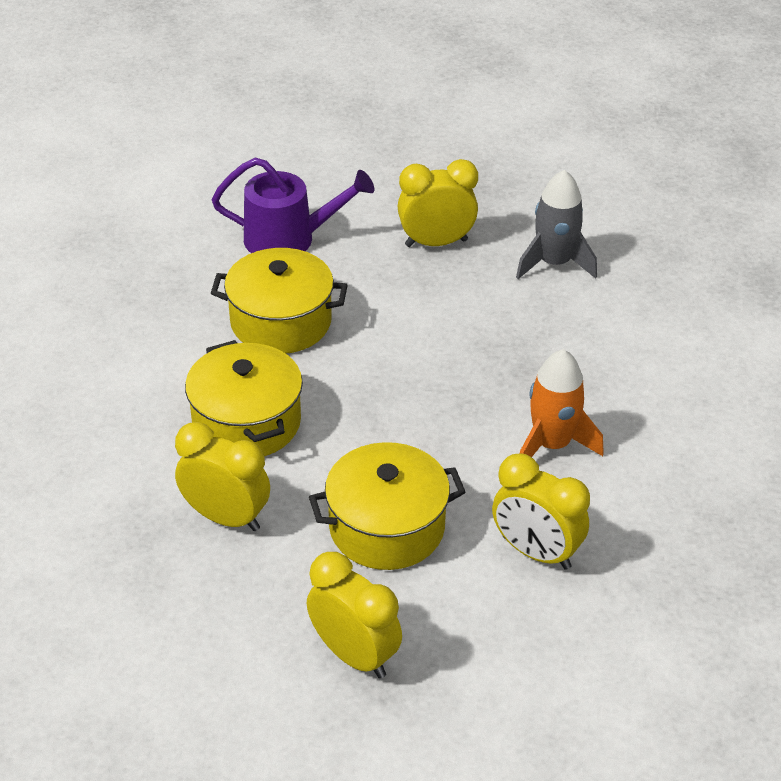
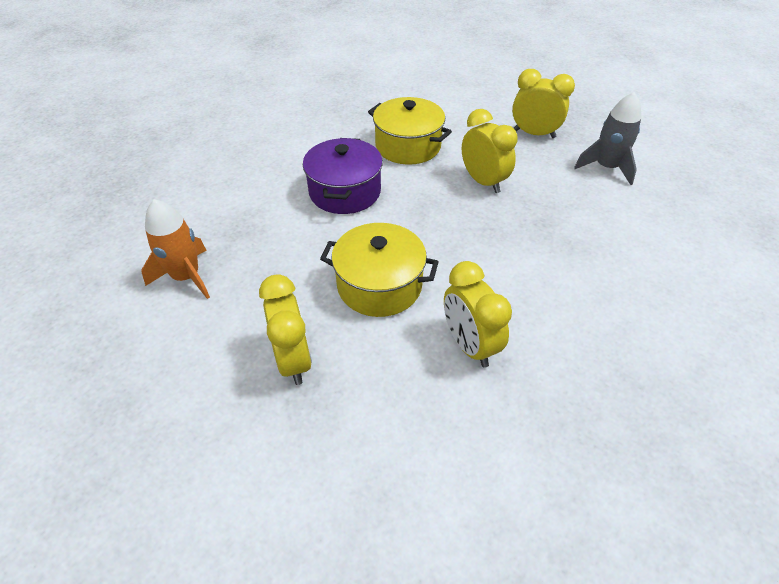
camera: 30 degrees right, 5 degrees up
yellow clock [175,422,270,531] -> yellow clock moved to [462,109,518,193]
yellow pot [185,340,303,456] -> purple pot [303,138,383,214]
purple watering can [212,158,374,253] -> none
orange rocket [520,349,604,457] -> orange rocket moved to [141,199,210,299]

